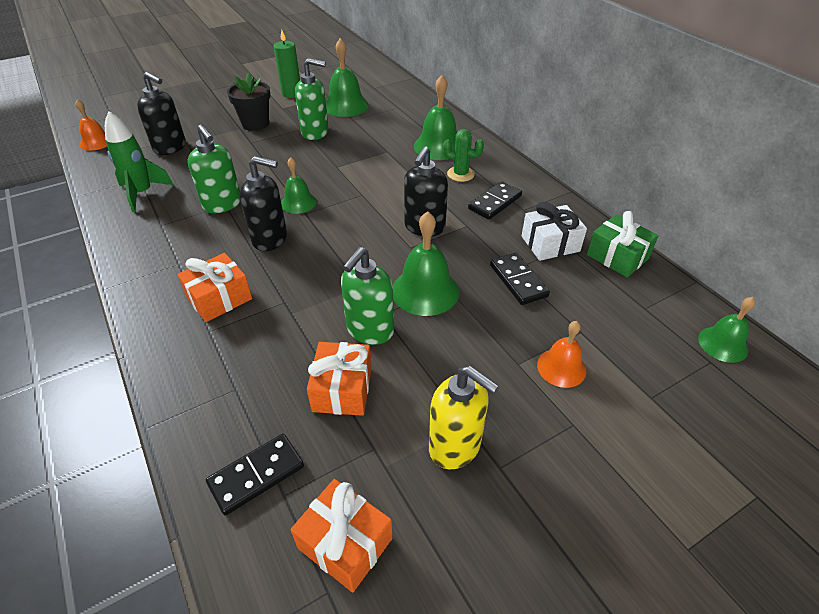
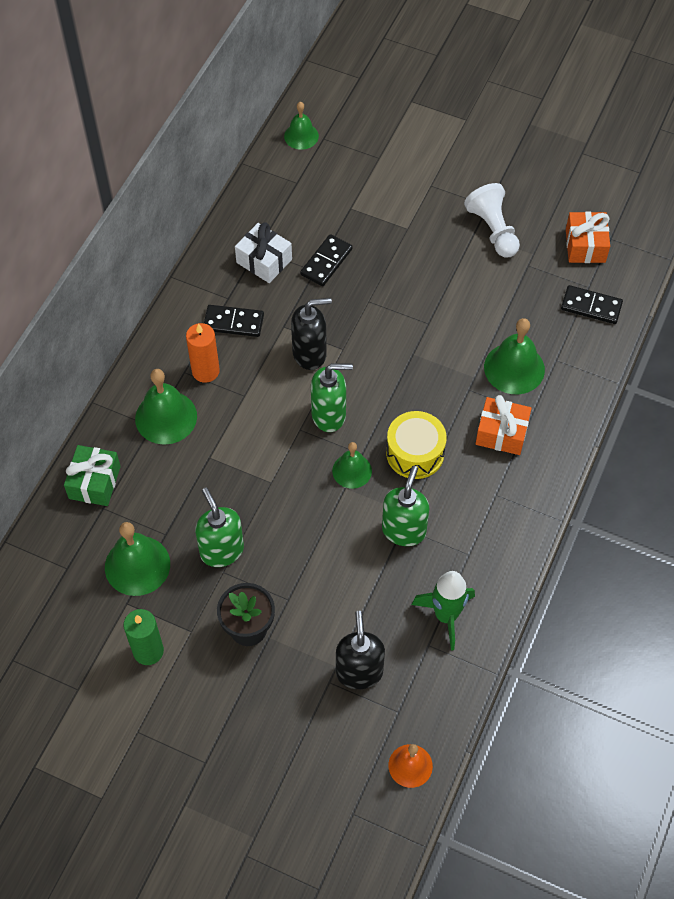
camera: 125 degrees left, 15 degrees up
black soap dispenser [240,156,287,251] -> yellow drum [386,411,447,479]
orange gift [307,342,372,416] -> none
green soap dispenser [341,247,394,345] -> green soap dispenser moved to [311,363,353,432]
green bell [393,211,460,316] -> green bell moved to [484,318,545,394]
yellow soap dispenser [429,366,499,469] -> white pawn [464,183,520,258]
green cactus [443,129,484,182] -> orange candle [186,323,220,383]
orange bell [537,321,586,388] -> none
green gift [587,211,658,277] -> green gift moved to [64,445,121,506]

